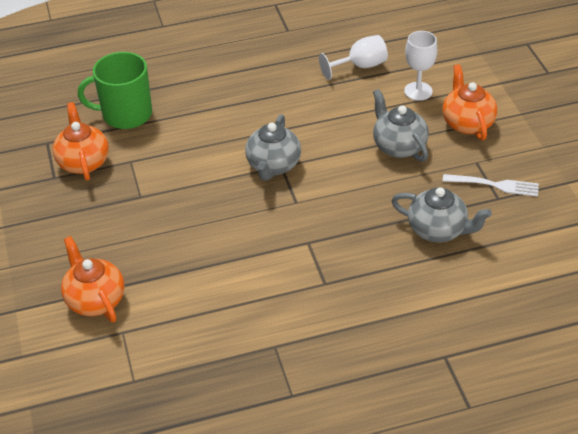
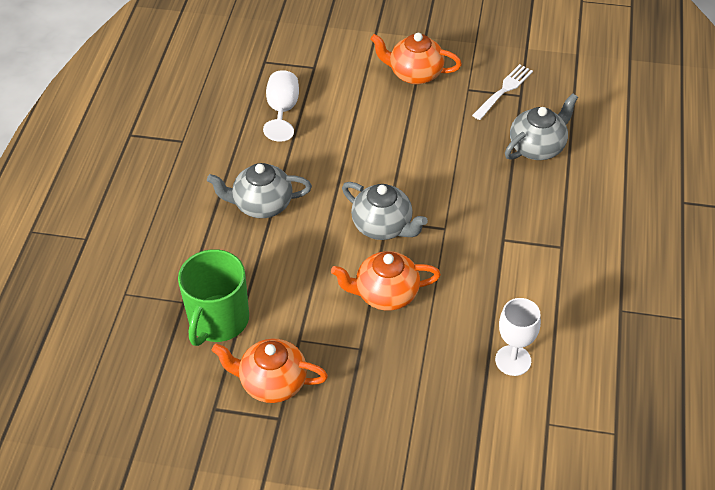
camera: 65 degrees left, 5 degrees up
orange teapot [61,236,125,322] -> orange teapot moved to [331,251,441,311]
grey teapot [373,89,429,162] -> grey teapot moved to [207,163,312,218]
white goblet [404,31,437,101] -> white goblet moved to [495,298,541,376]

